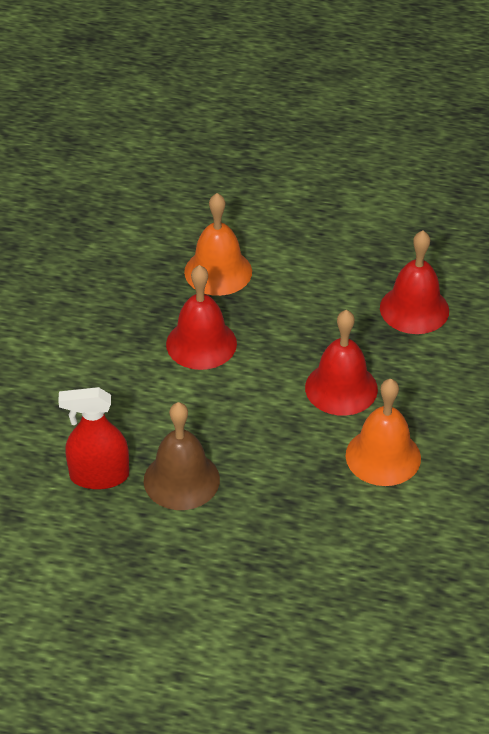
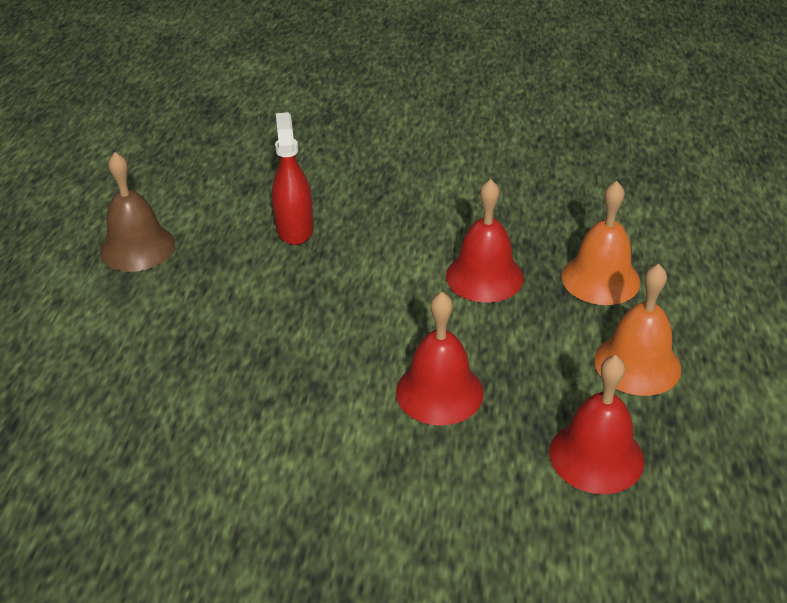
camera: 85 degrees right, 5 degrees down
brown bell [144,402,220,510] -> brown bell moved to [100,152,175,272]
orange bell [346,379,421,486] -> orange bell moved to [594,264,681,396]

